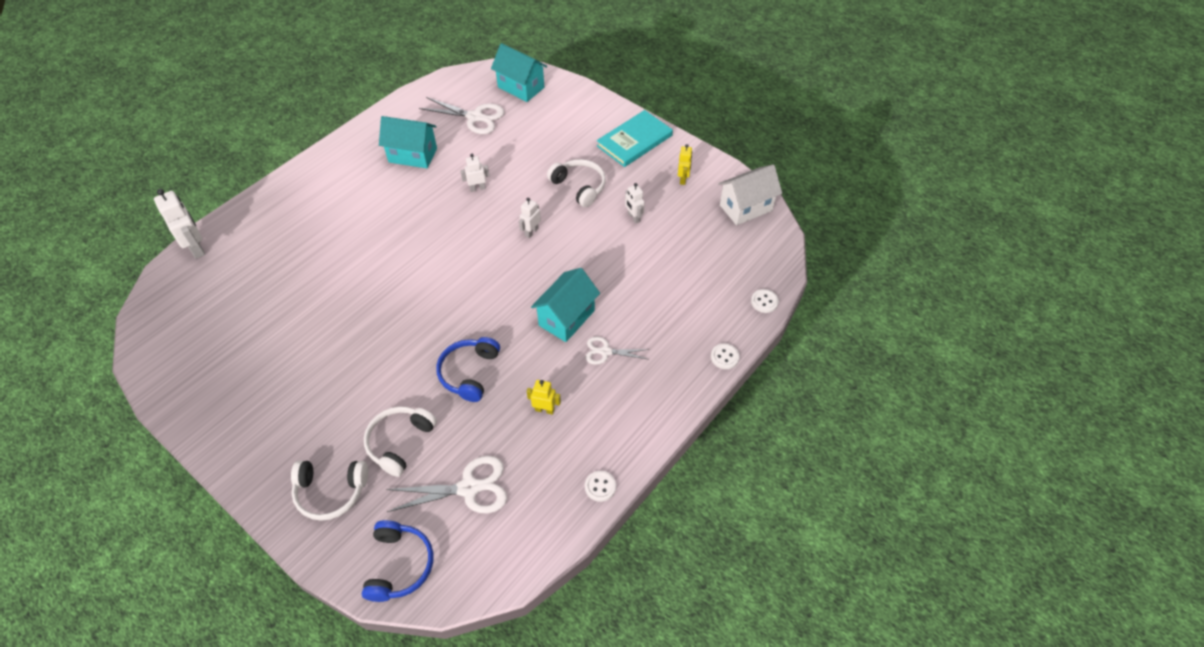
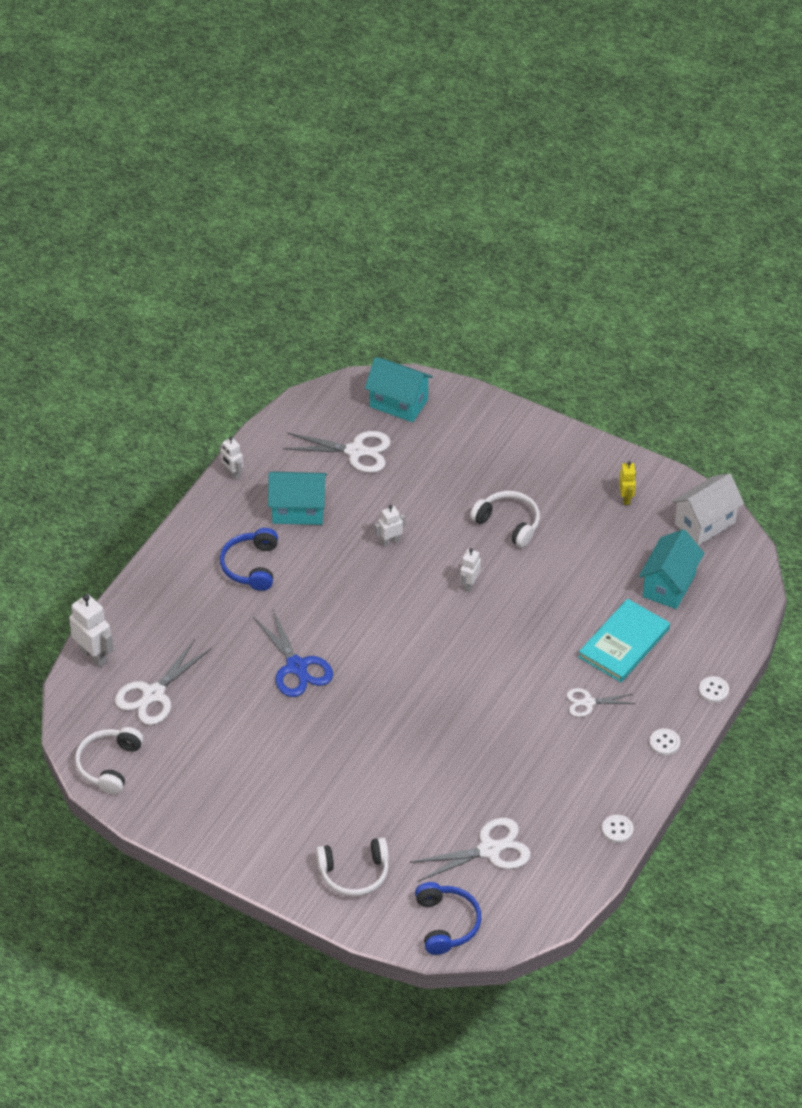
camera: 10 degrees left, 5 degrees down
white headphones [364,406,437,477] -> white headphones moved to [75,727,143,794]
blue headphones [436,337,500,402] -> blue headphones moved to [220,528,278,591]
yellow robot [527,380,561,415] -> none
turquoise house [531,268,600,342] -> turquoise house moved to [639,529,704,609]
turquoise book [597,110,673,167] -> turquoise book moved to [578,599,670,682]
white robot [625,183,645,224] -> white robot moved to [220,436,244,480]
white button [751,289,779,313] -> white button moved to [650,728,680,755]
none -> white scissors [115,639,212,725]
none -> blue scissors [253,610,333,697]

